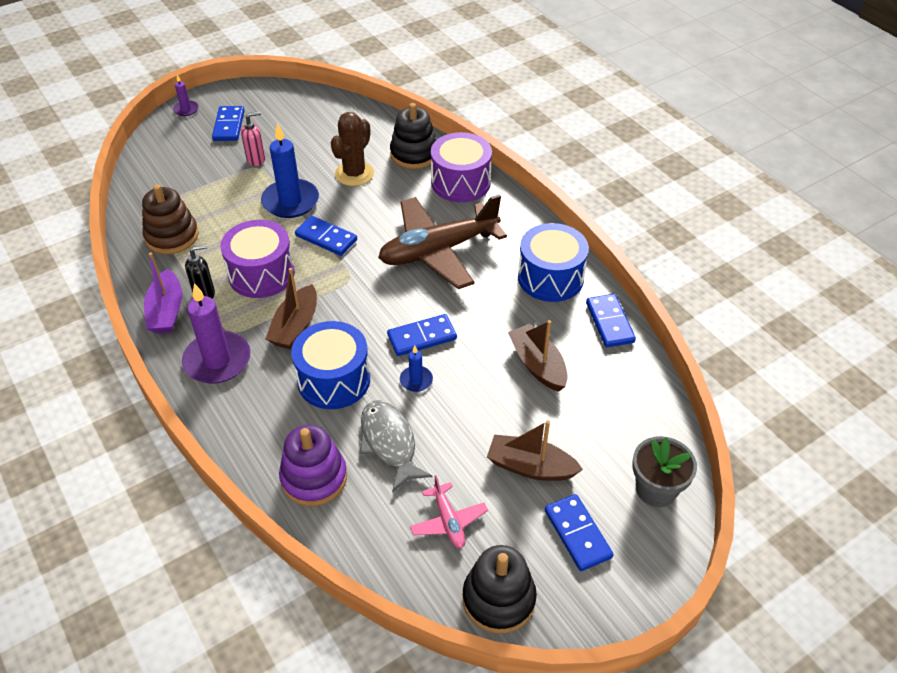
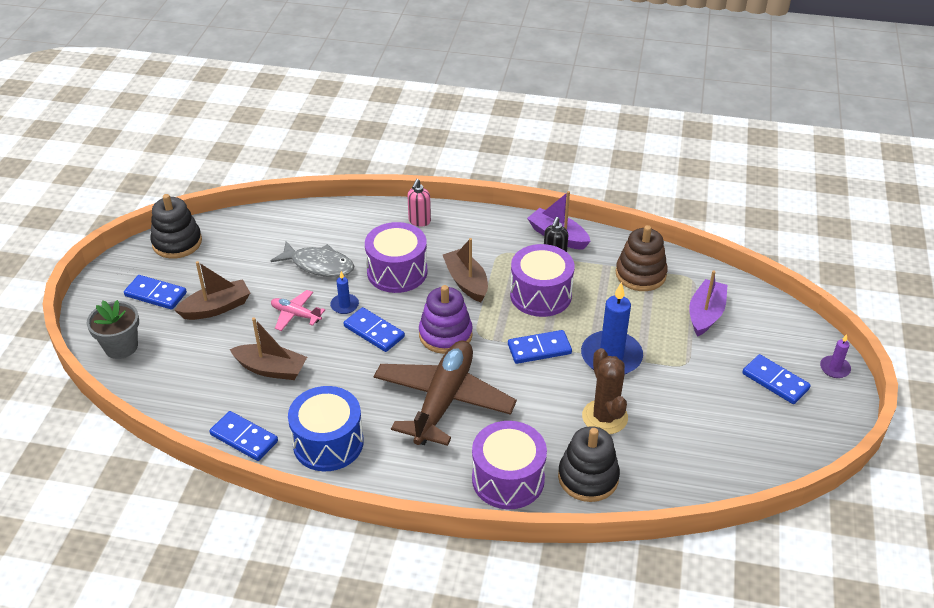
camera: 135 degrees right, 5 degrees down
purple candle [182,283,251,384] -> none
pink soap dispenser [241,111,265,166] -> pink soap dispenser moved to [407,179,431,227]
purple stacking toy [279,425,347,506] -> purple stacking toy moved to [419,285,473,354]
blue drum [291,321,370,409] -> purple drum [365,222,427,293]
blue domino [387,314,457,356] -> blue domino turned 75 degrees counterclockwise [344,307,405,352]
pink plane [410,475,488,548] -> pink plane moved to [271,290,325,331]
none -> purple boat [689,270,727,337]

